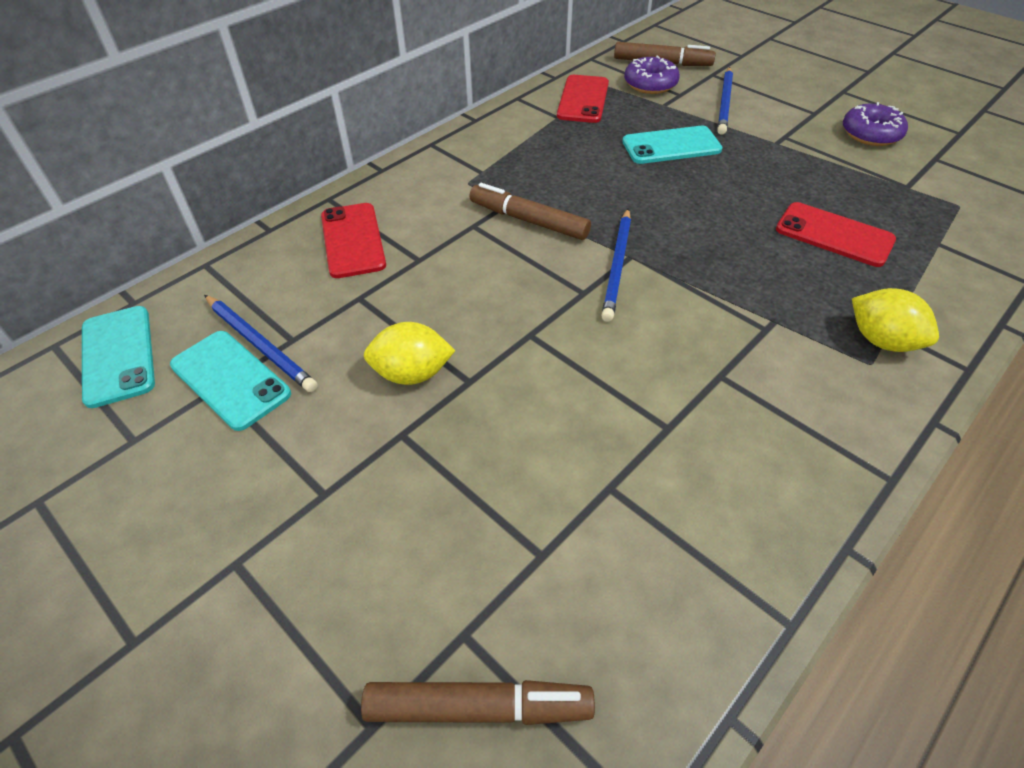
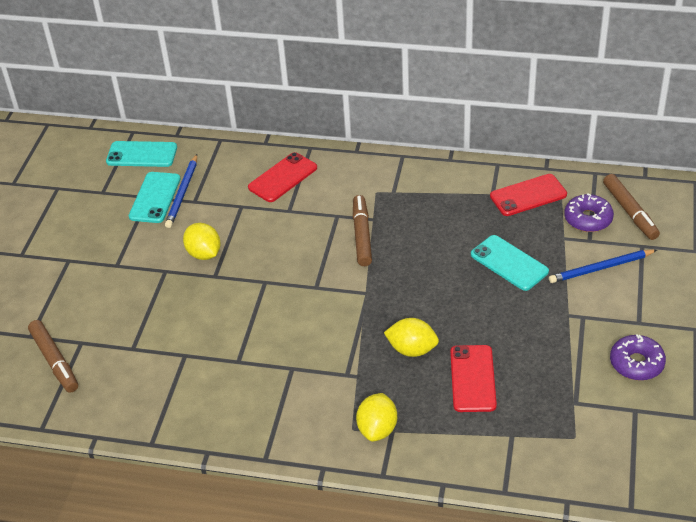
camera: 60 degrees right, 5 degrees down
turquoise phone [82,306,155,408] -> turquoise phone turned 60 degrees clockwise [106,141,177,167]
blue pencil [601,209,631,322] -> none
none -> yellow lemon [384,318,439,357]

